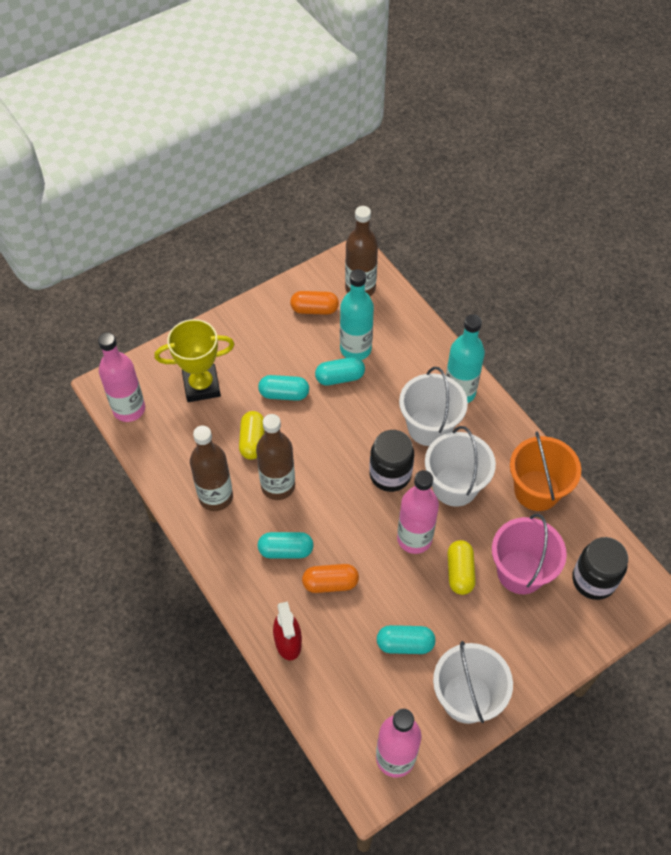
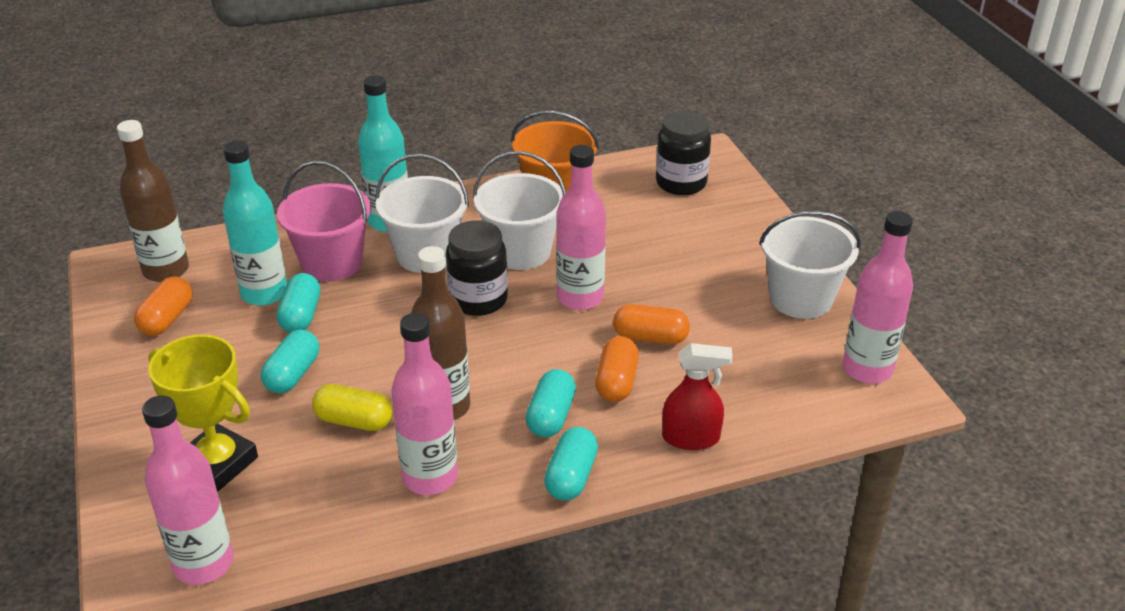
camera: 75 degrees left, 20 degrees down
yellow trophy [154,319,235,402] -> yellow trophy turned 60 degrees counterclockwise [148,335,258,492]
brown bottle [190,426,233,511] -> pink bottle [391,313,458,495]
turquoise capsule [377,625,436,654] -> turquoise capsule moved to [544,427,598,501]
yellow capsule [448,540,476,595] -> none
pink bucket [492,514,567,594] -> pink bucket moved to [277,161,371,282]
none -> orange capsule [613,304,690,344]

